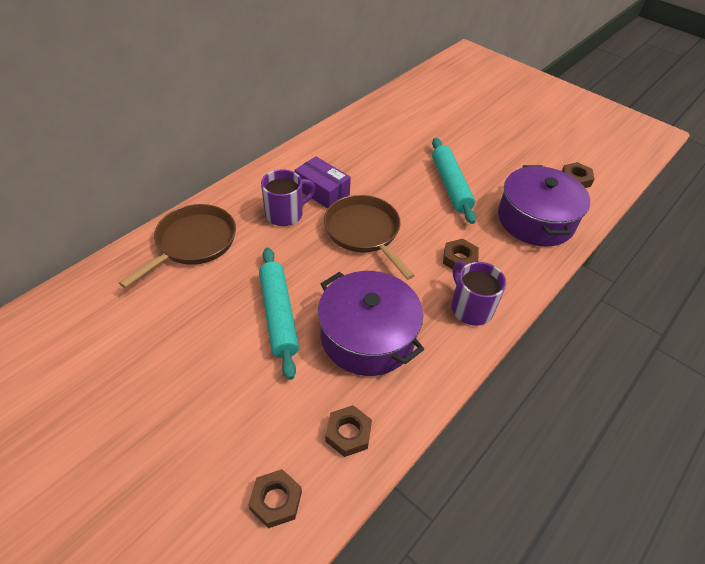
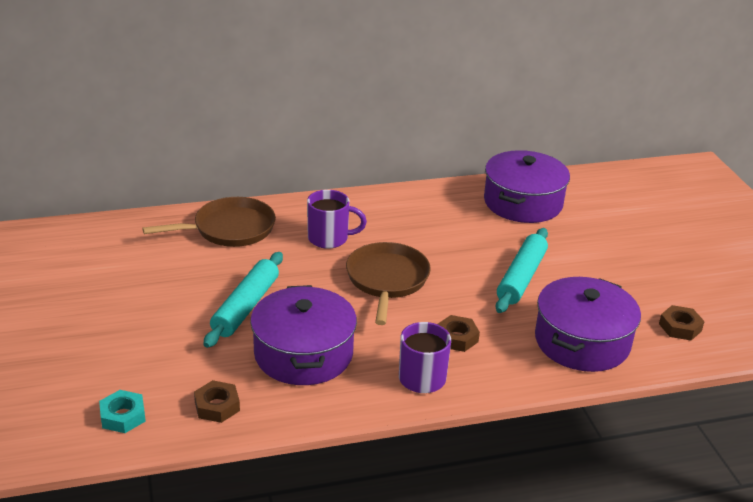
camera: 35 degrees right, 15 degrees down
brown nut [248,469,302,528] -> turquoise nut [99,390,146,433]
purple box [294,156,351,209] -> none
none -> purple pot [484,150,570,223]

